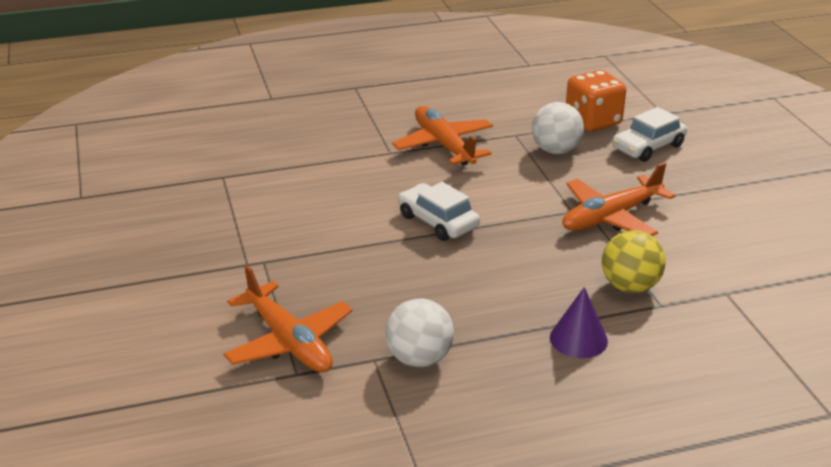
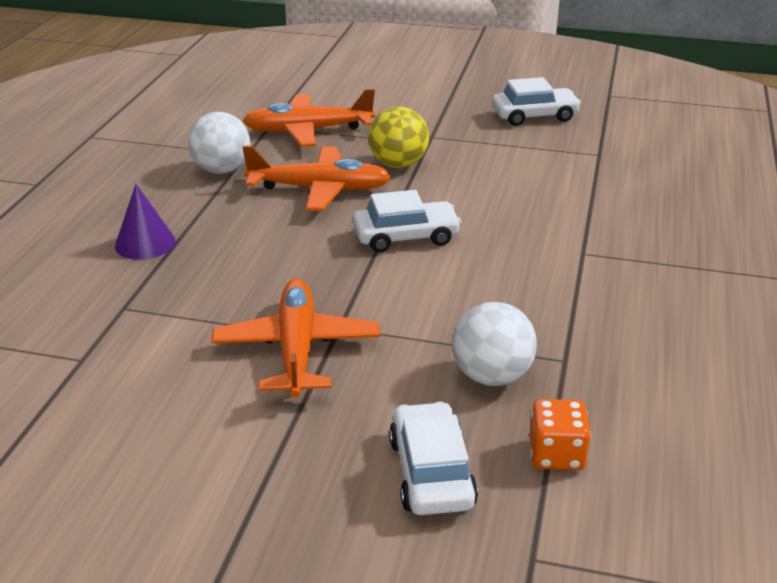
camera: 120 degrees right, 0 degrees up
orange plane [392,106,493,165] -> orange plane moved to [242,146,391,211]
orange dice [566,70,626,131] -> orange dice [530,399,591,470], size x0.64
yellow ball [602,230,666,293] -> yellow ball moved to [368,106,429,168]
none -> white car [492,77,581,126]

